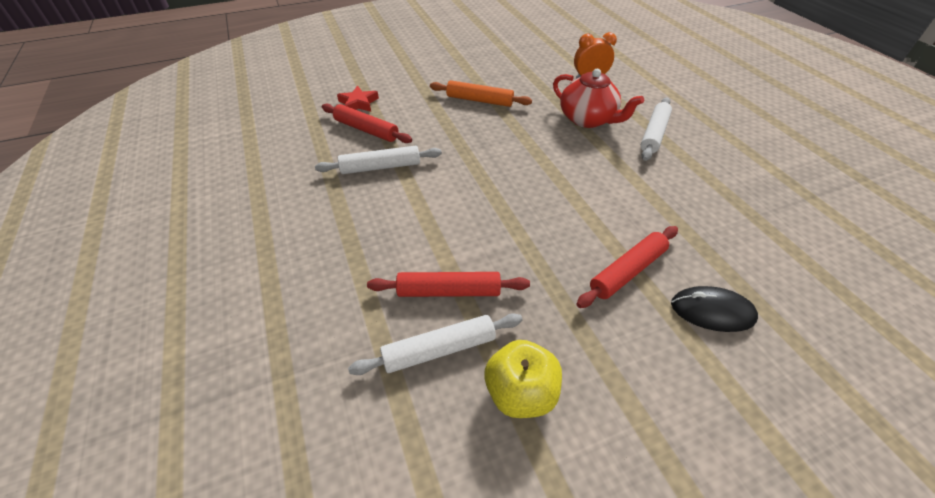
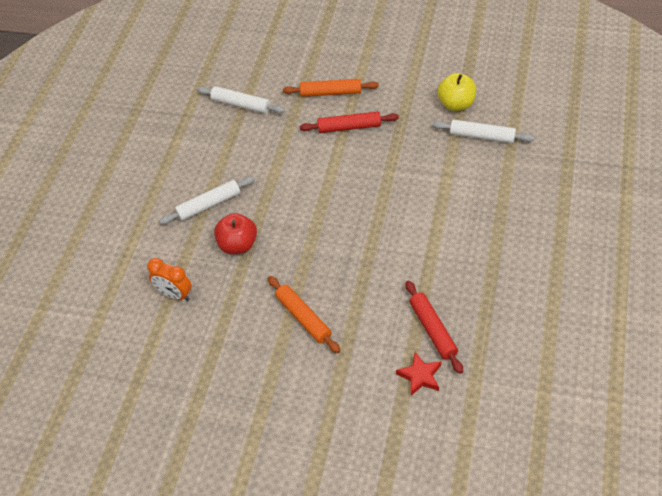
camera: 140 degrees left, 5 degrees up
white rolling pin [315,146,442,174] -> white rolling pin moved to [197,86,285,114]
red rolling pin [367,272,530,297] -> none
red teapot [553,69,644,128] -> red apple [214,213,257,254]
black mouse [671,286,758,332] -> orange rolling pin [283,79,379,97]

